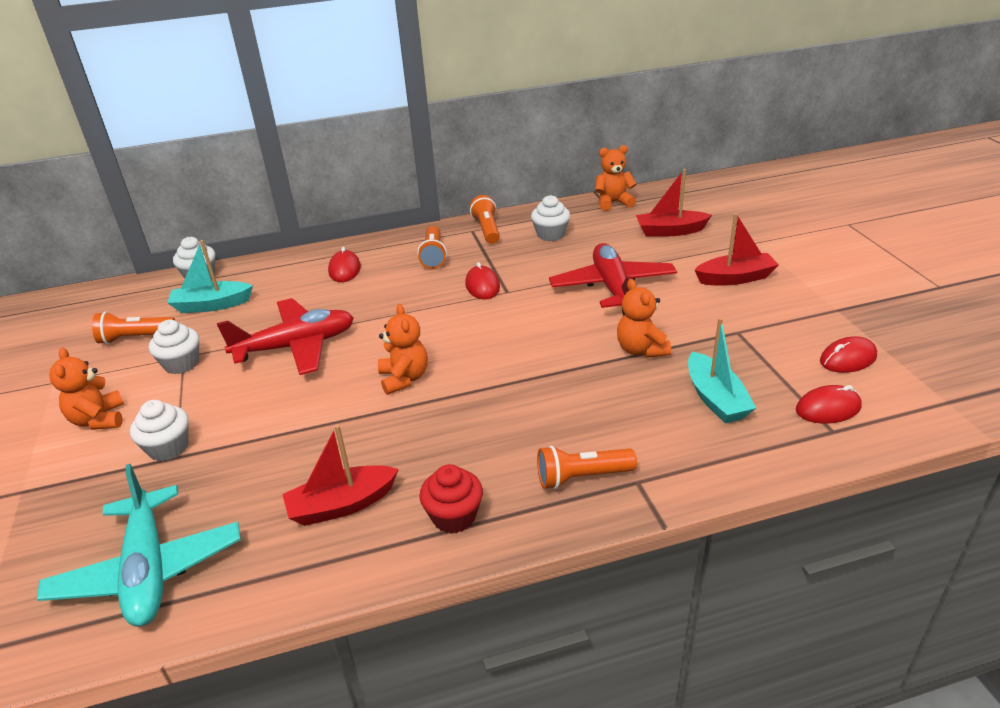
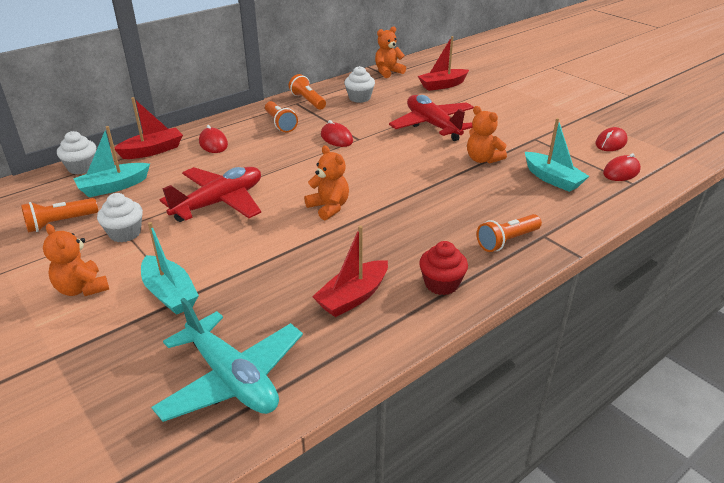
camera: 25 degrees left, 0 degrees up
white cupcake [130,400,189,461] -> turquoise boat [141,222,199,315]
red boat [695,213,779,286] -> red boat moved to [114,97,183,159]

